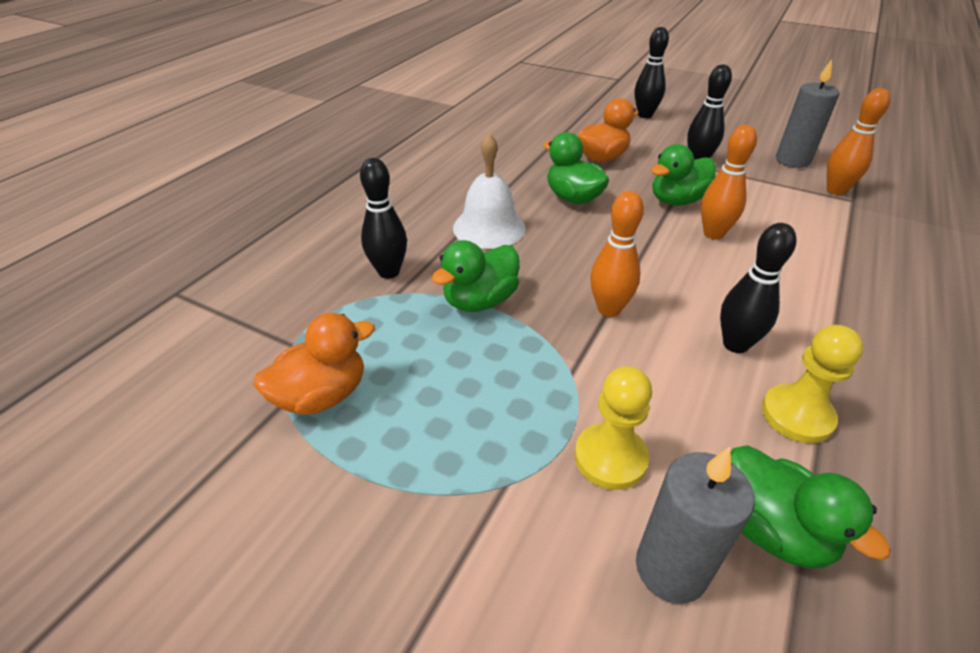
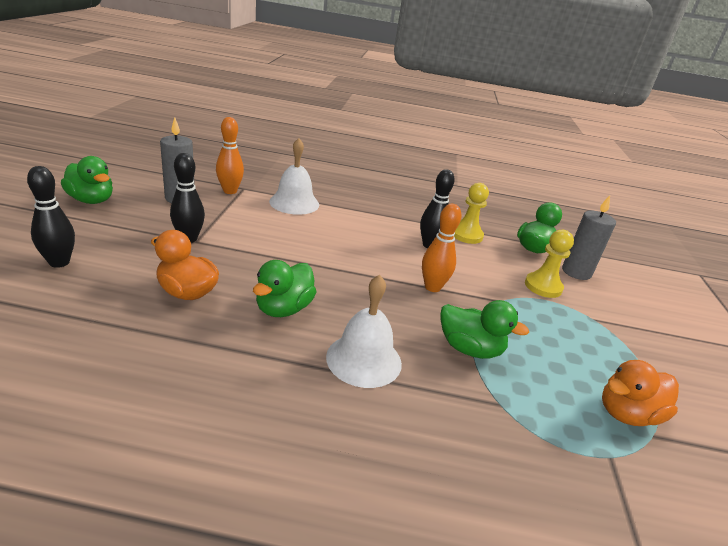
camera: 115 degrees left, 10 degrees down
orange duck [253,313,375,415] -> orange duck turned 60 degrees counterclockwise [602,360,679,426]
black bowling pin [360,158,407,279] -> none
green duck [651,144,716,206] -> green duck moved to [61,156,113,204]
orange bowling pin [701,125,757,239] -> none
none -> white bell [269,138,319,215]

